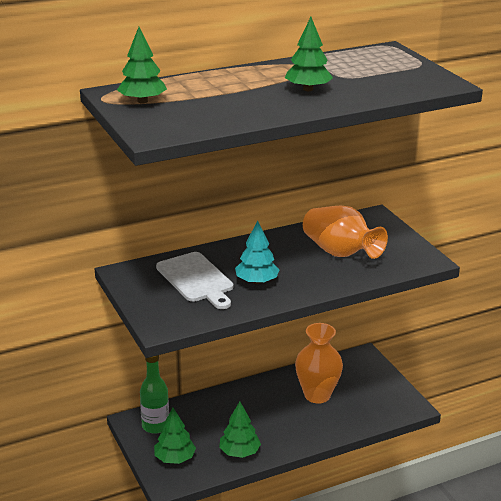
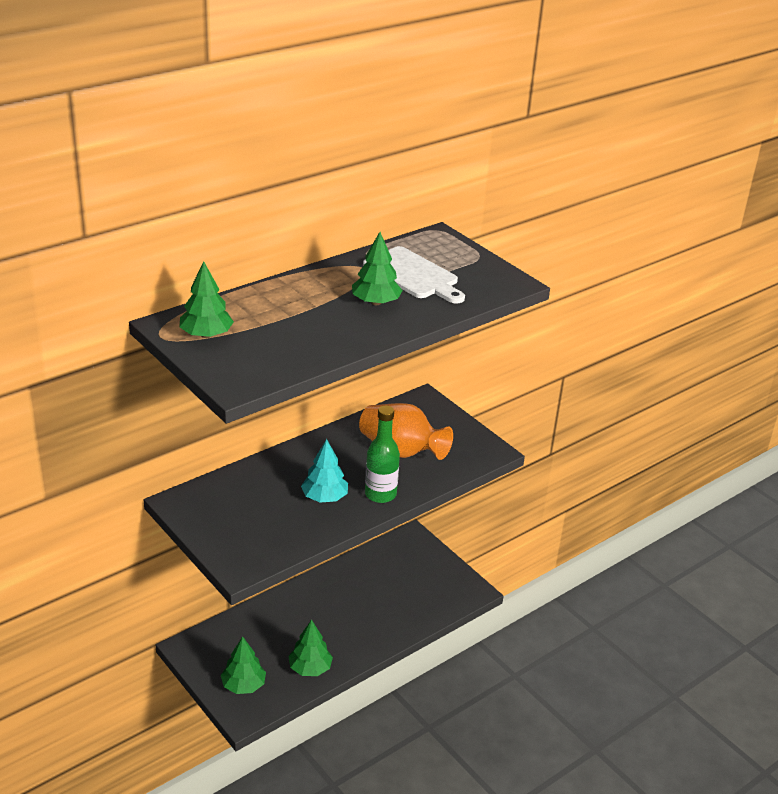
camera: 15 degrees left, 5 degrees up
green bottle [140,355,169,434] -> green bottle moved to [365,405,400,503]
white cutting board [156,252,233,309] -> white cutting board moved to [363,246,465,304]
orange vase [295,323,343,404] -> none

